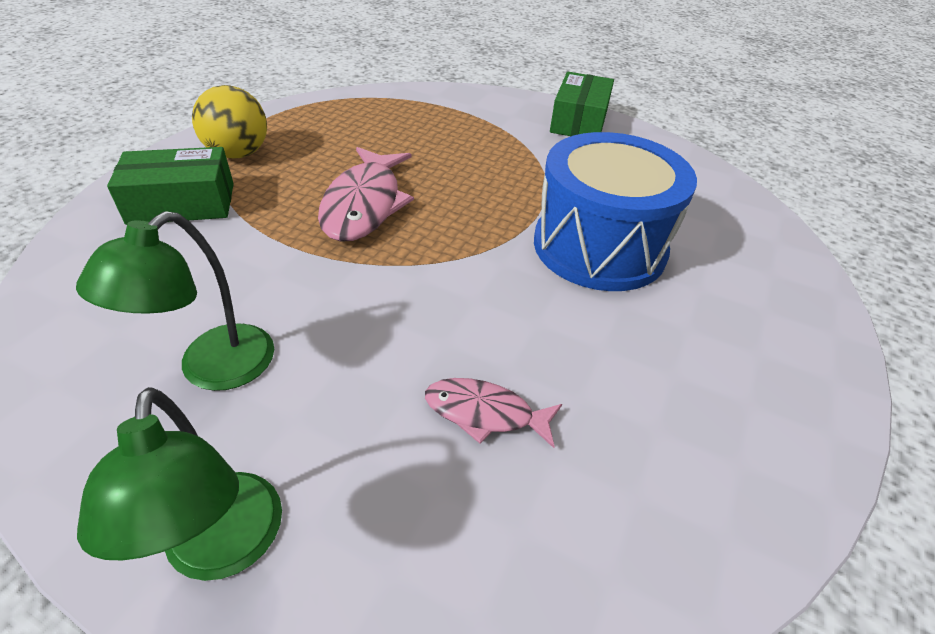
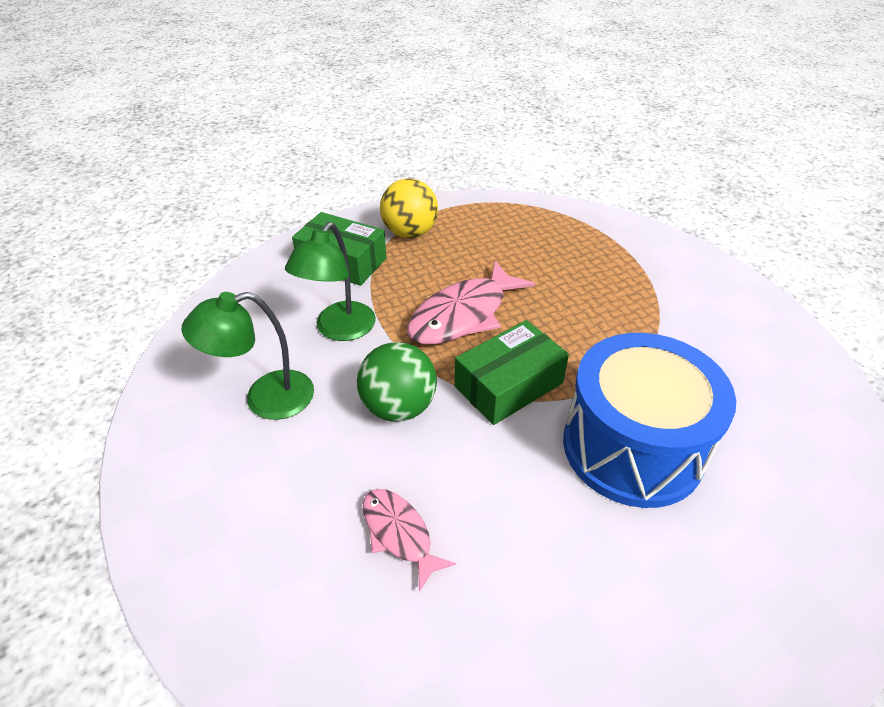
camera: 40 degrees right, 0 degrees up
green lamp [77,387,282,581] -> green lamp moved to [285,222,376,341]
green box [550,72,614,136] -> green box moved to [455,320,569,425]
none -> green ball [357,342,437,422]

